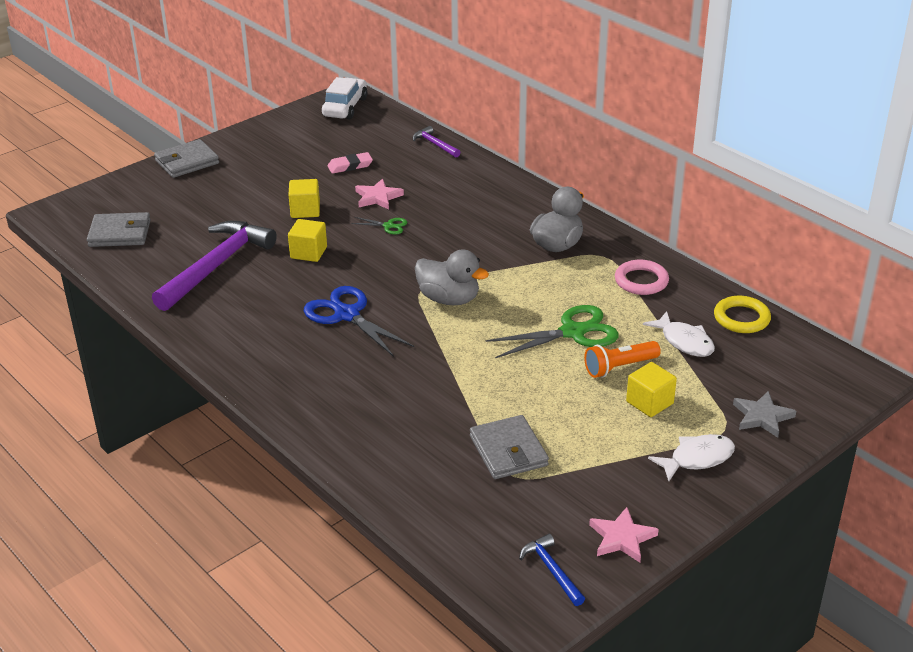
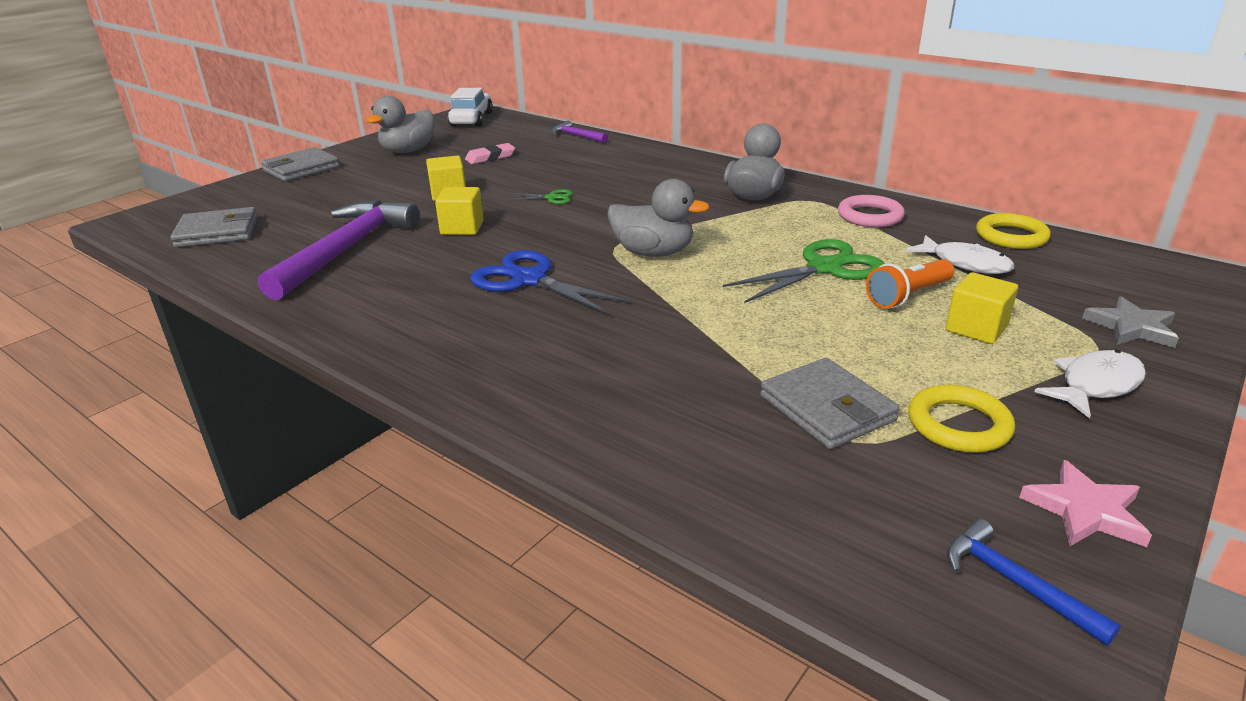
camera: 10 degrees left, 5 degrees down
pink star [355,179,404,210] -> none
none -> grey duck [366,96,435,153]
none -> yellow ring [908,385,1015,453]

